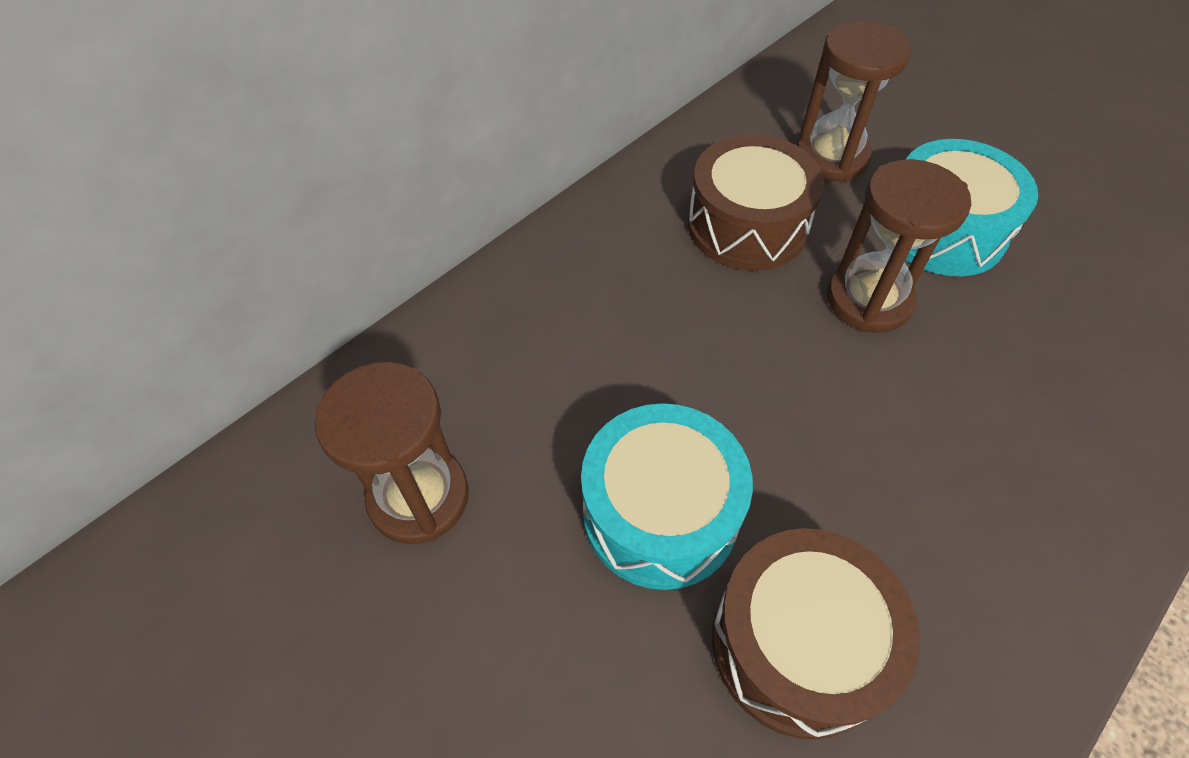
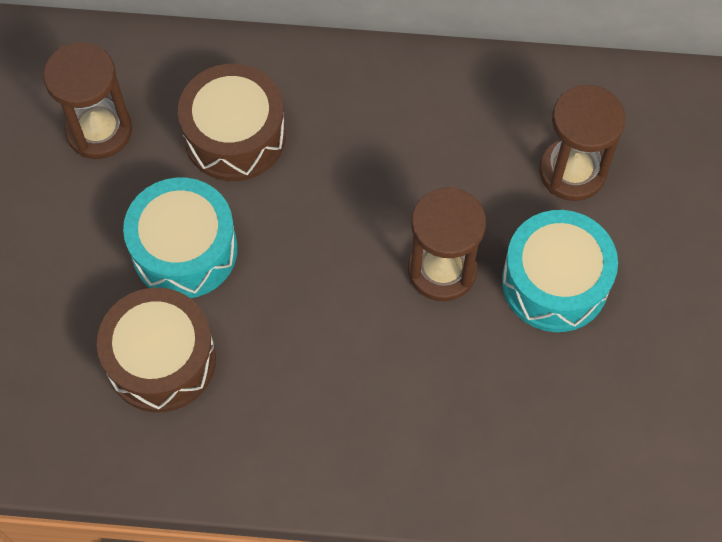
camera: 50 degrees right, 10 degrees up
brown drum [688,134,824,271] -> brown drum moved to [178,64,286,181]

